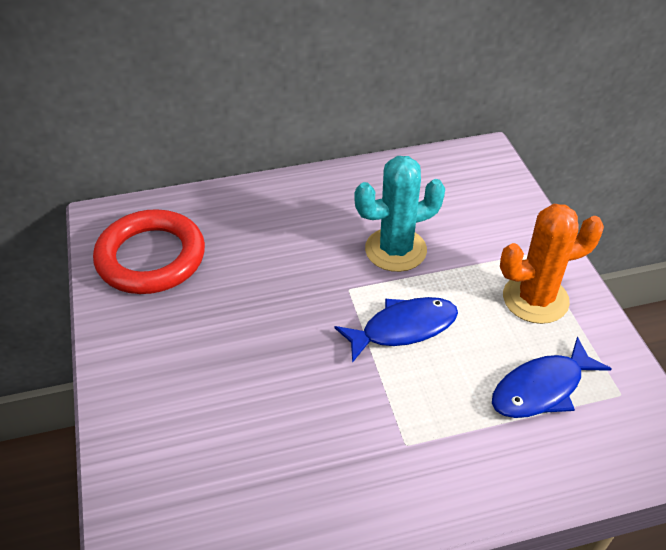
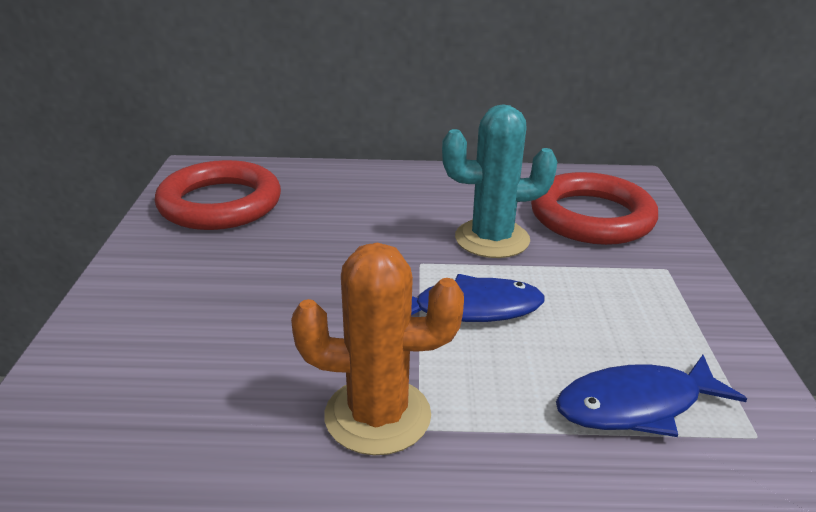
camera: 15 degrees right, 15 degrees down
orange cactus [500,204,604,324] -> orange cactus moved to [291,243,464,456]
none -> red ring [531,172,658,245]

